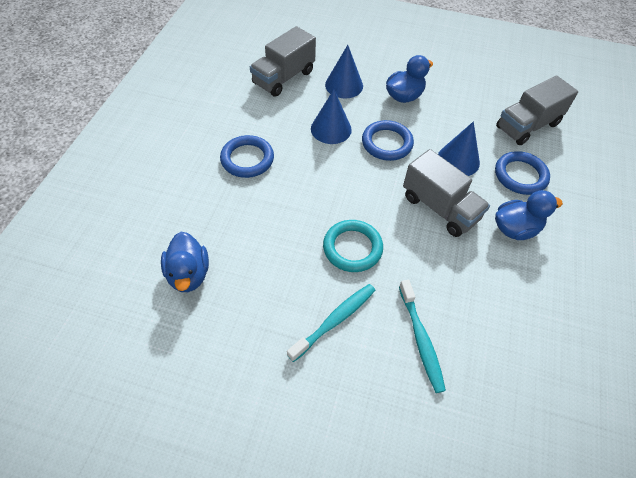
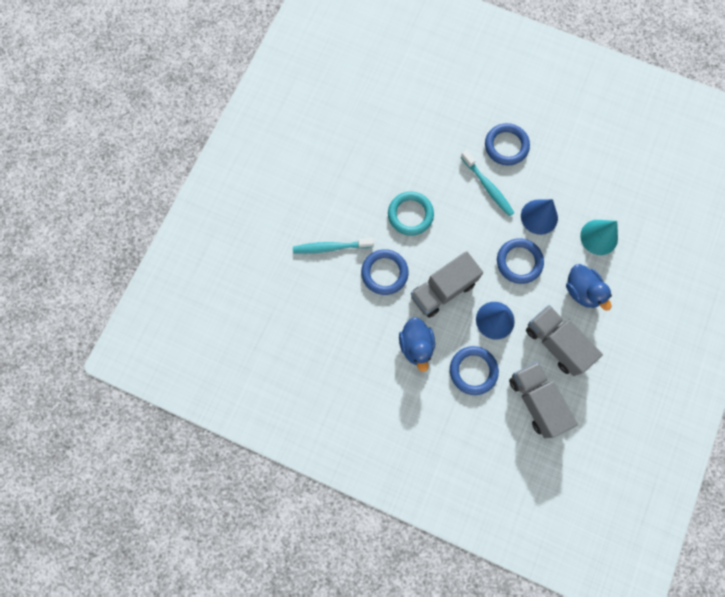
camera: 100 degrees right, 20 degrees up
blue duck [161,232,209,292] -> none
grey truck [250,26,316,97] -> grey truck moved to [526,305,603,376]
turquoise toothbrush [287,284,376,362] -> turquoise toothbrush moved to [461,150,514,217]
blue cone [325,45,363,99] -> turquoise cone [580,220,618,255]
none -> blue ring [361,249,409,295]

